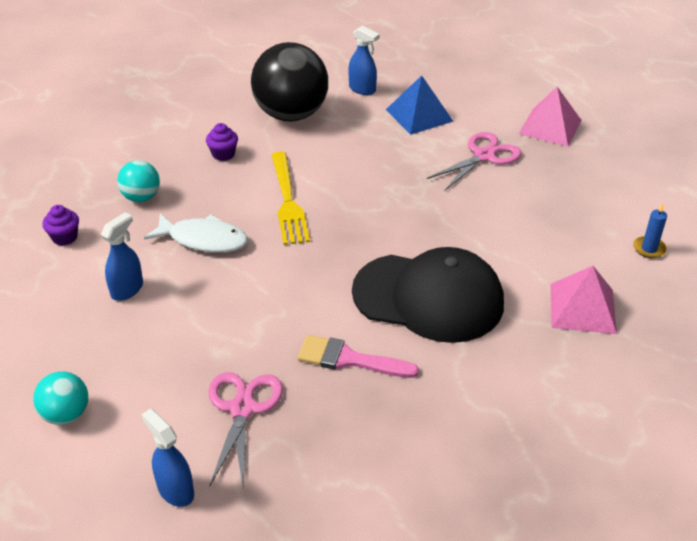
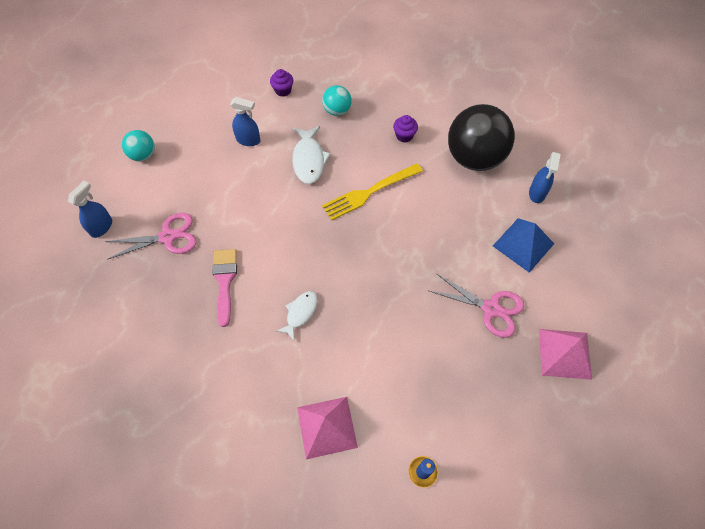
camera: 70 degrees right, 20 degrees up
black cap [352,247,504,343] -> white fish [276,291,318,341]

